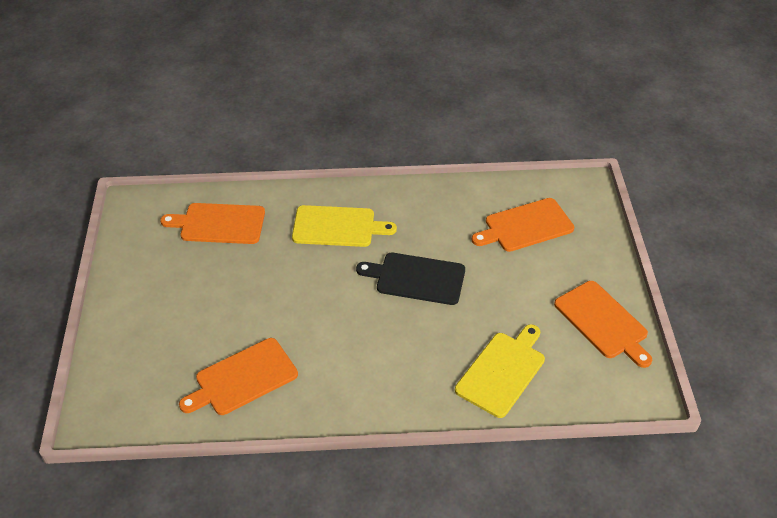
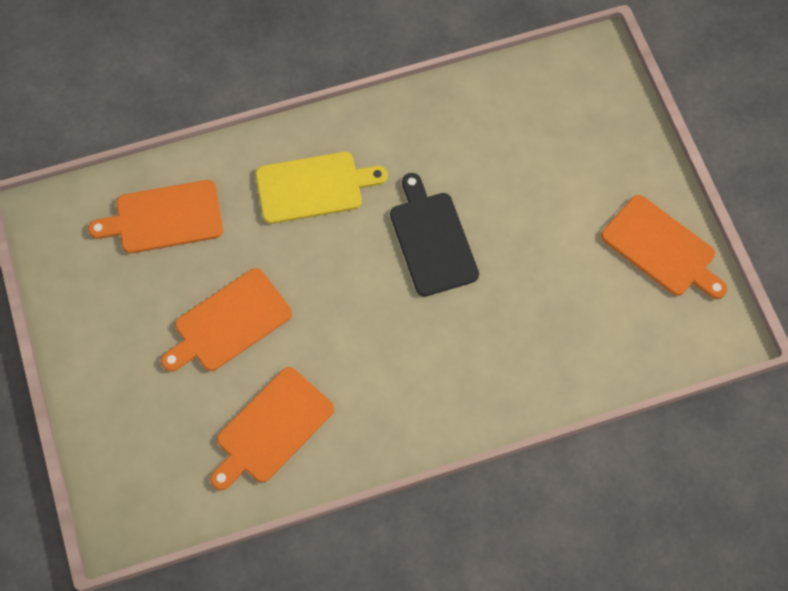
camera: 15 degrees left, 20 degrees up
black cutting board [356,253,465,305] -> black cutting board turned 75 degrees clockwise [390,173,479,297]
yellow cutting board [455,324,545,418] -> none
orange cutting board [472,198,574,252] -> orange cutting board moved to [161,268,292,372]

